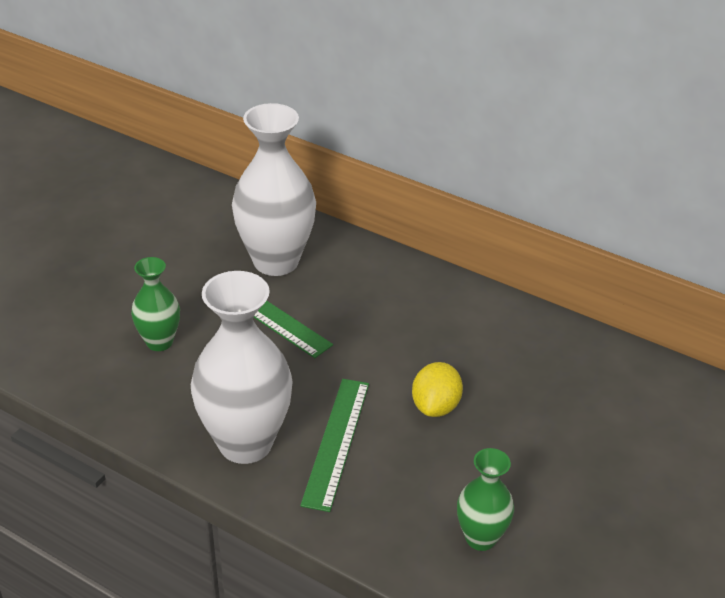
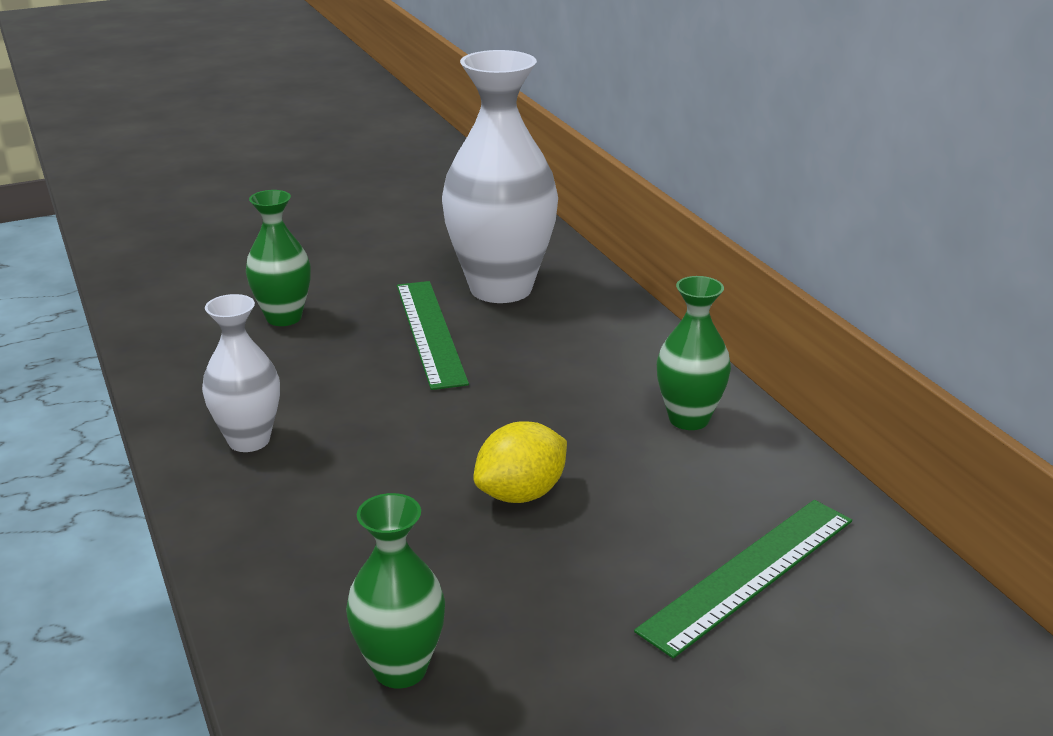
camera: 35 degrees right, 10 degrees down
white vase [191,271,293,464] -> white vase [202,294,280,452], size x0.54
green ruler [300,379,369,512] -> green ruler moved to [634,500,852,658]
none -> green vase [657,276,731,430]

